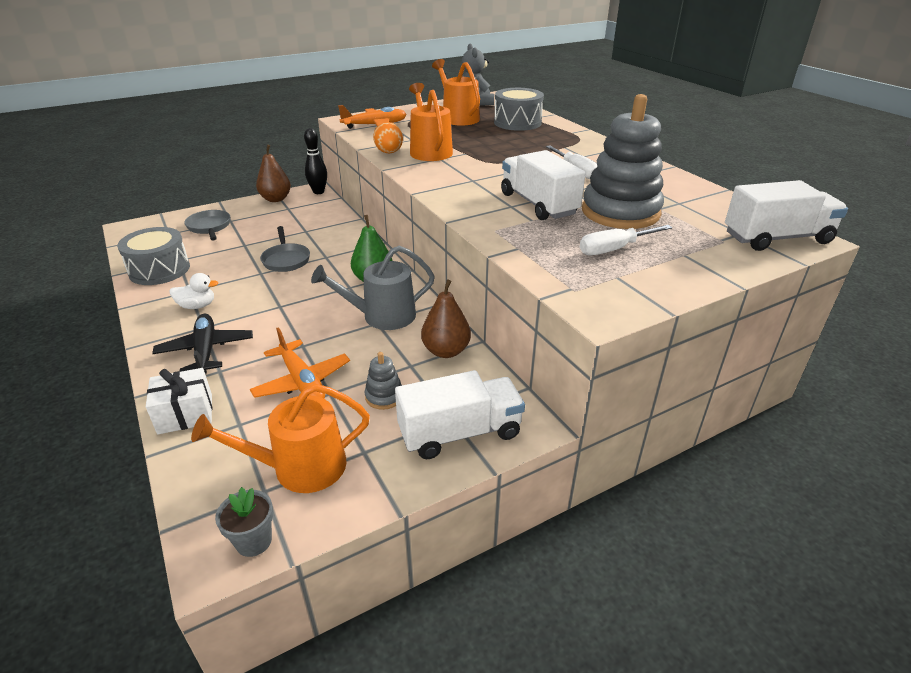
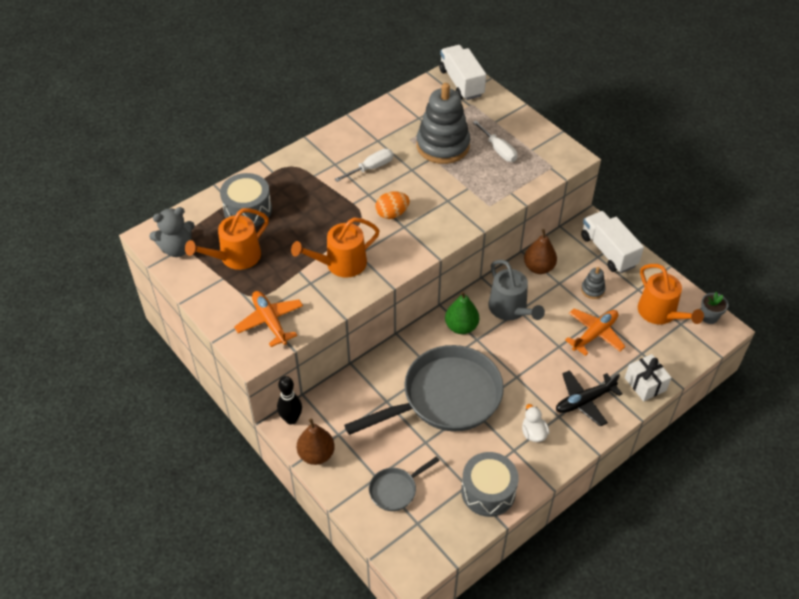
camera: 100 degrees left, 15 degrees up
grey pan [260,226,310,272] -> grey pan [344,345,504,435], size x2.23
orange egg [373,122,403,153] -> orange egg moved to [375,192,410,219]
white truck [501,150,586,220] -> none

